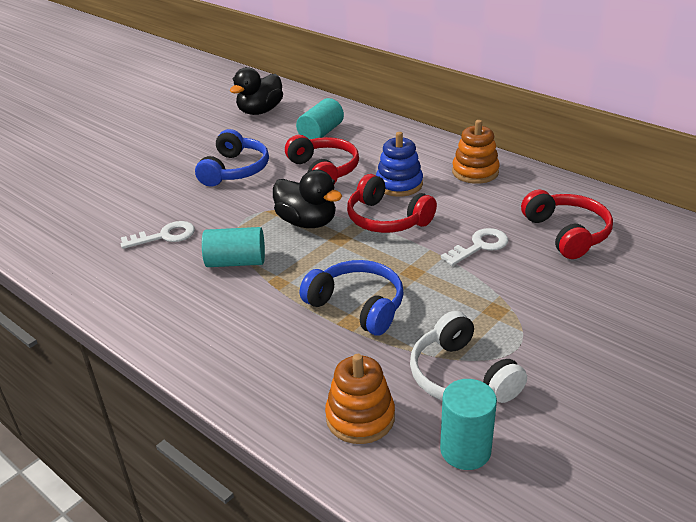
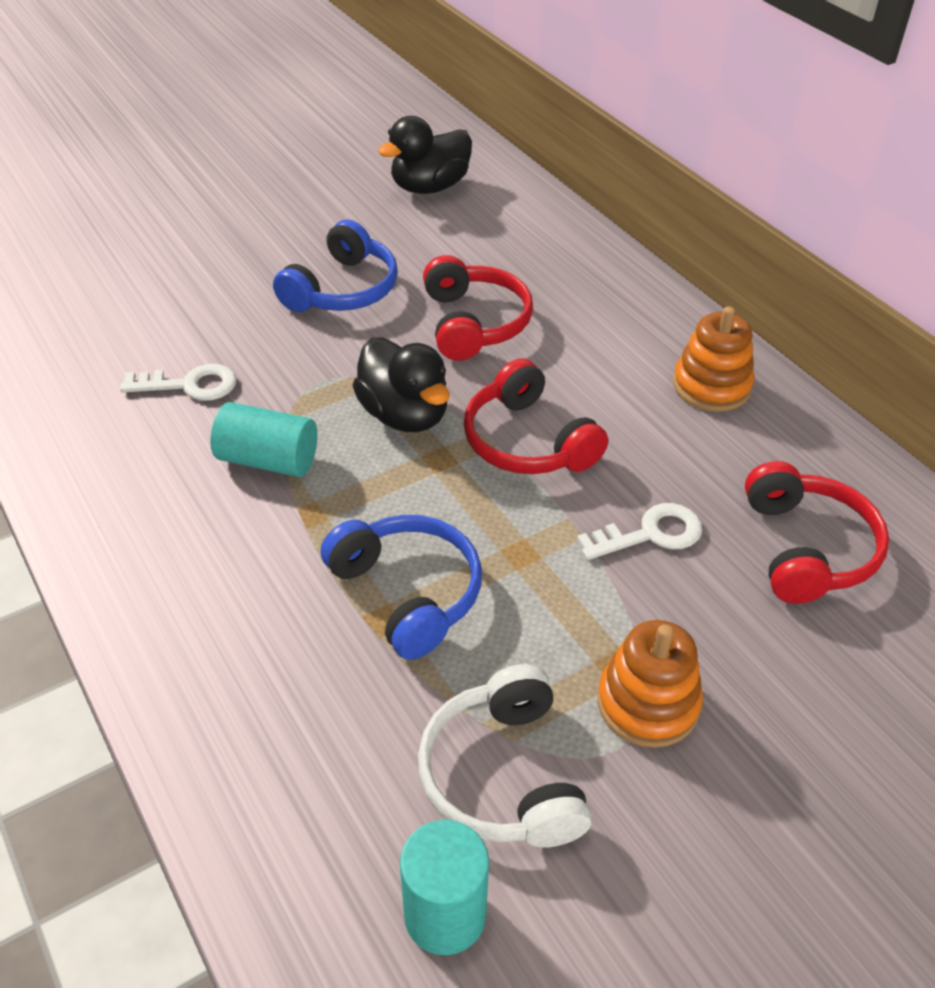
camera: 15 degrees right, 10 degrees up
turquoise cylinder [296,98,344,140] -> none
orange stacking toy [325,354,395,444] -> orange stacking toy moved to [597,620,703,748]
blue stacking toy [376,132,423,197] -> none

